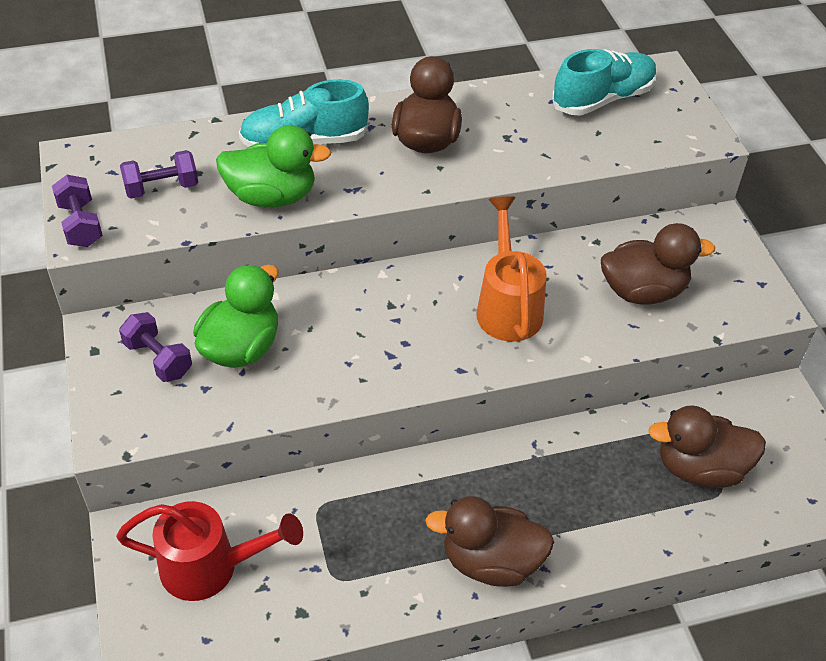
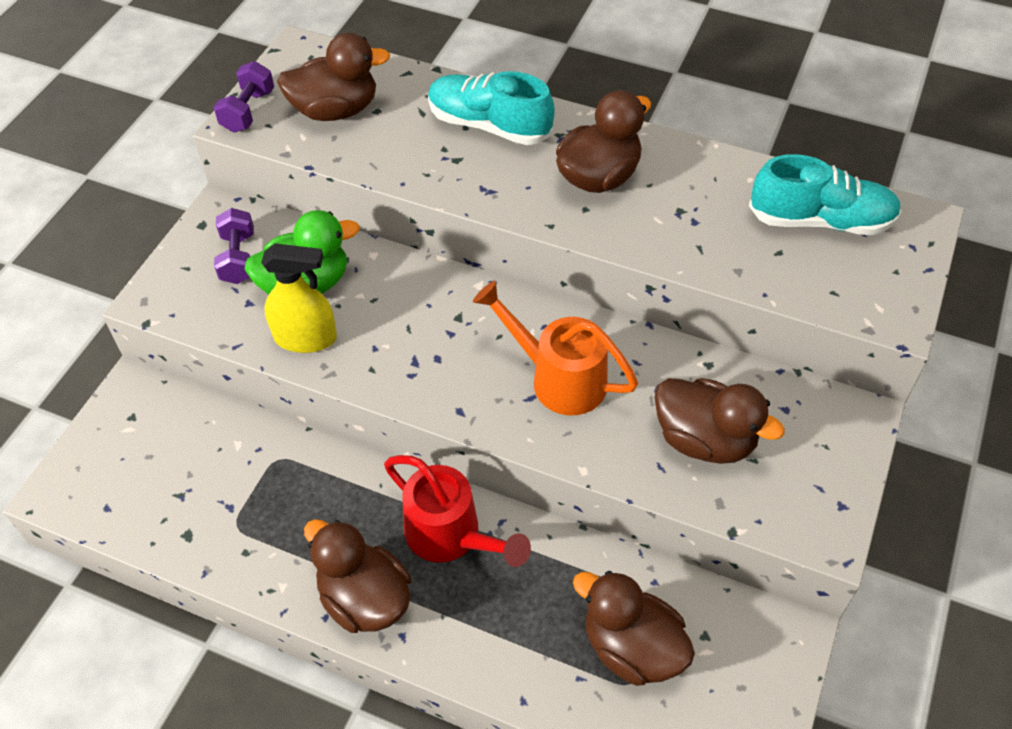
camera: 40 degrees right, 5 degrees up
red watering can [116,501,303,601] -> red watering can moved to [384,455,531,567]
purple dumbbell [120,150,198,199] -> brown duck [277,33,390,121]
green duck [216,125,331,207] -> none
orange watering can [476,196,547,342] -> orange watering can turned 90 degrees counterclockwise [473,281,638,415]
none -> yellow spray bottle [261,243,337,353]

